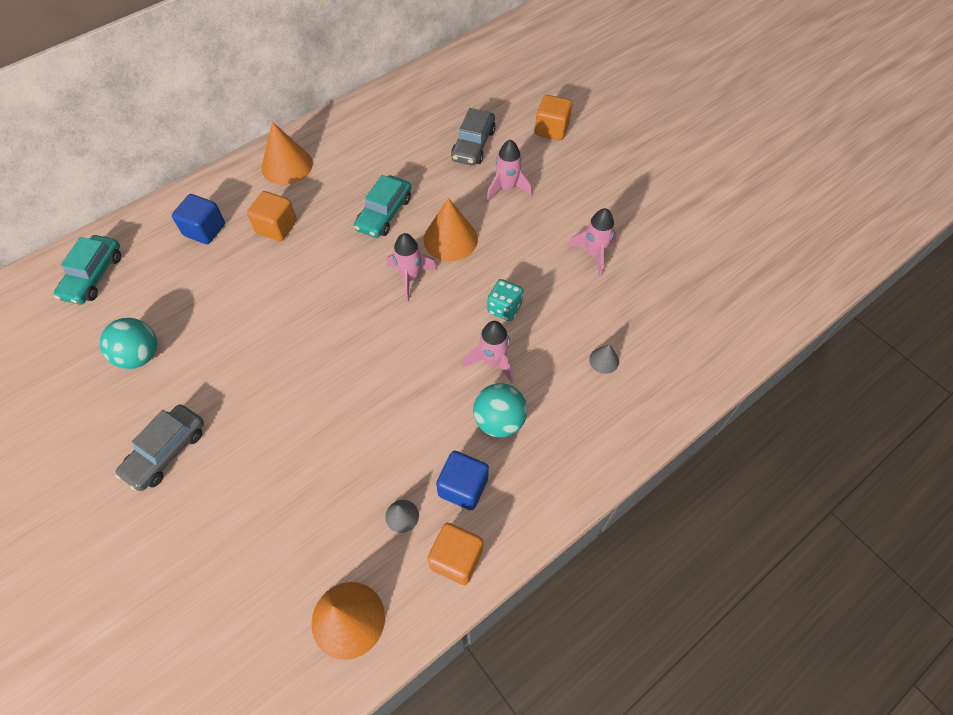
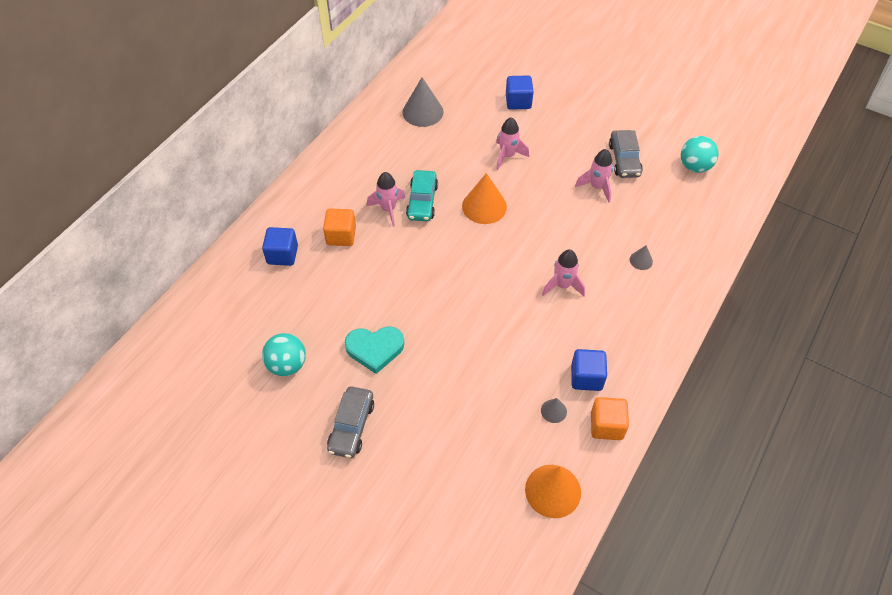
camera: 20 degrees left, 5 degrees down
turquoise car [54,235,121,305] -> none
orange cone [262,122,313,185] -> none
pink rocket [387,233,437,302] -> pink rocket moved to [367,172,405,227]
grey car [451,108,496,166] -> grey car moved to [609,130,643,178]
turquoise ball [473,383,527,438] -> turquoise ball moved to [681,136,719,173]
turquoise dice [487,279,524,321] -> none
orange cube [535,95,572,141] -> blue cube [506,76,534,110]
none -> turquoise heart [345,326,404,374]
none -> grey cone [403,78,444,127]

